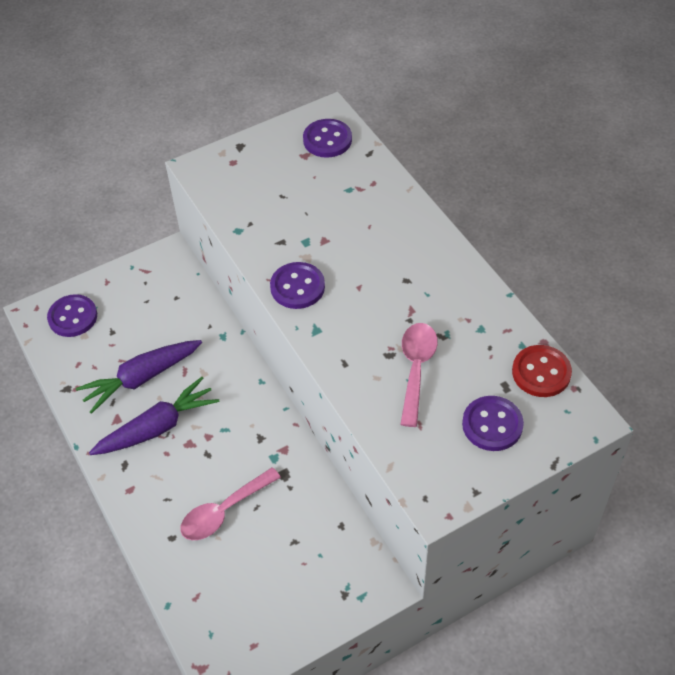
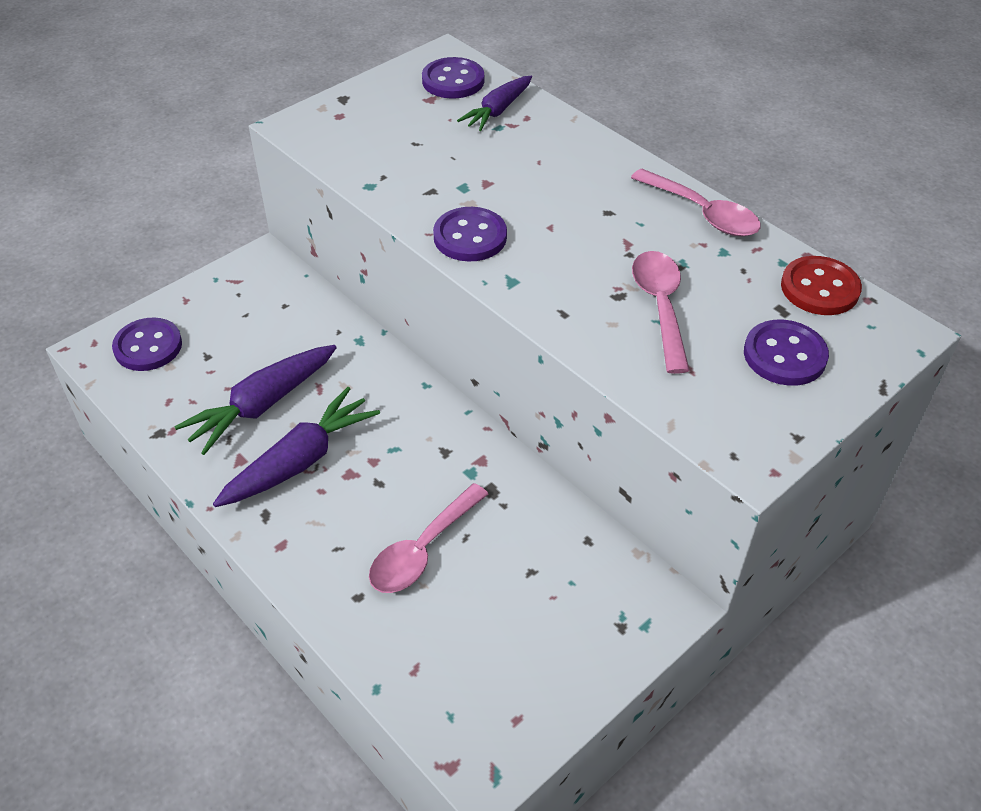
camera: 15 degrees left, 5 degrees down
none -> purple carrot [457,76,532,131]
none -> pink spoon [631,169,761,237]

